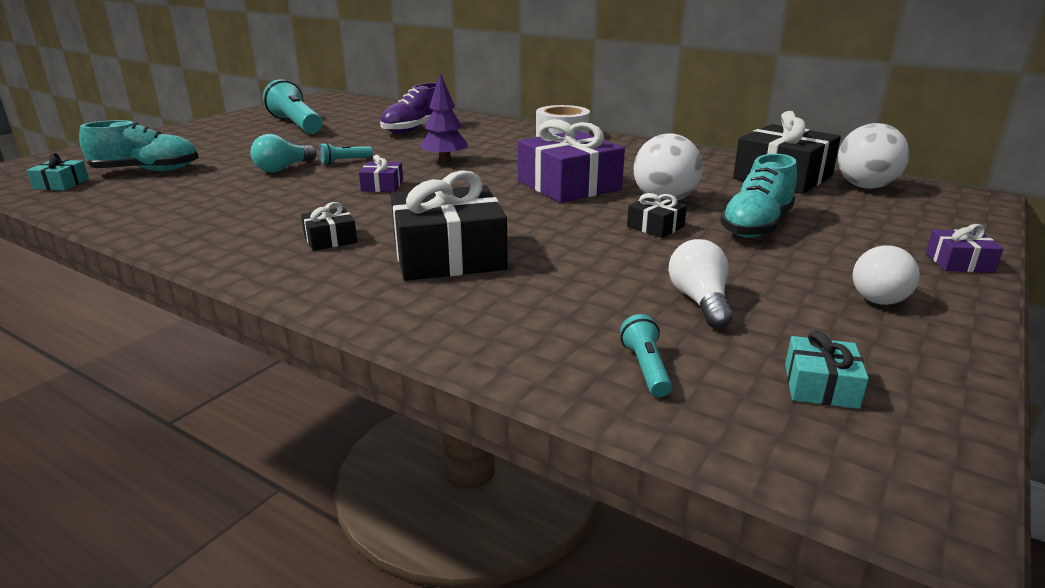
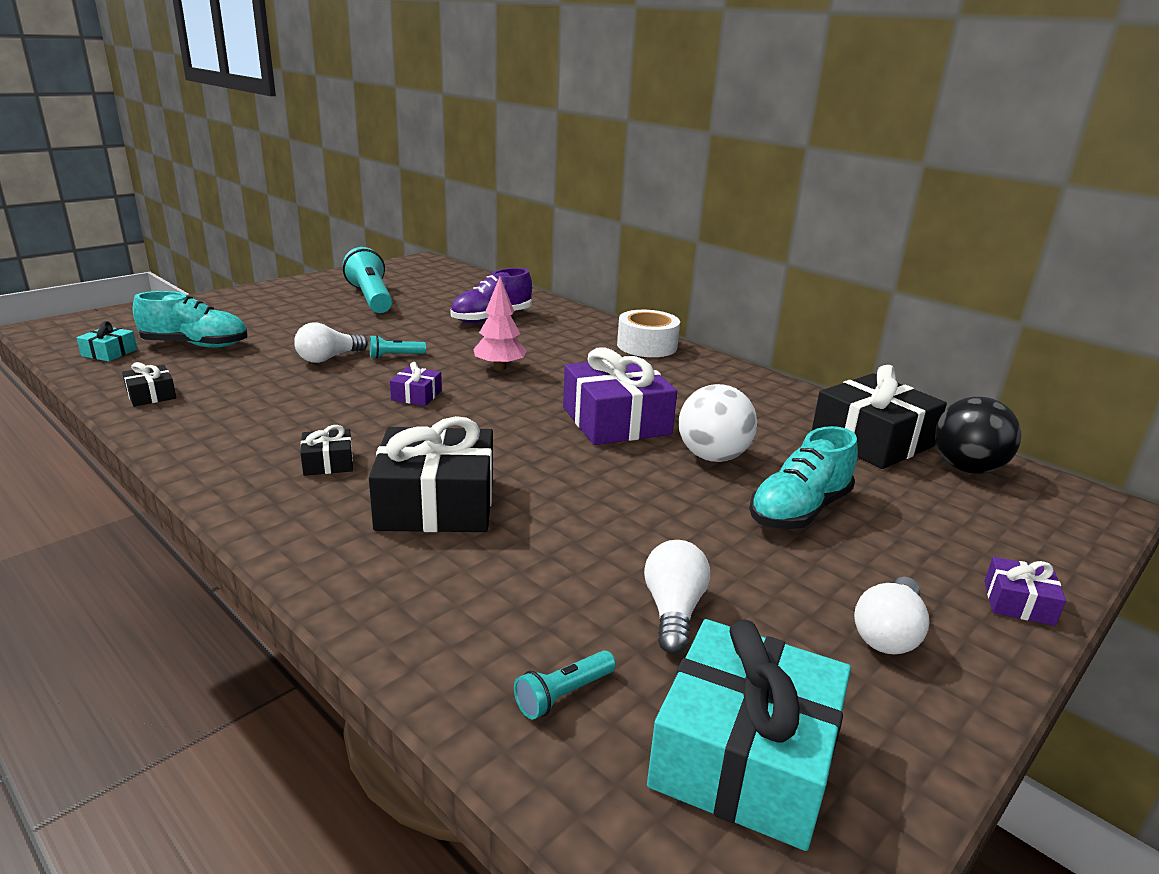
camera: 10 degrees right, 0 degrees up
turquoise light bulb [250,134,316,173] -> white light bulb [294,322,368,363]
purple tree [420,73,468,163] -> pink tree [473,277,527,371]
turquoise flashlight [620,314,672,397] -> turquoise flashlight turned 135 degrees counterclockwise [514,650,616,720]
black gift [627,193,687,238] -> black gift moved to [122,362,176,406]
turquoise gift [785,331,869,409] -> turquoise gift [647,619,851,851], size x2.15
white ball [837,123,909,189] -> black ball [935,397,1021,474]

